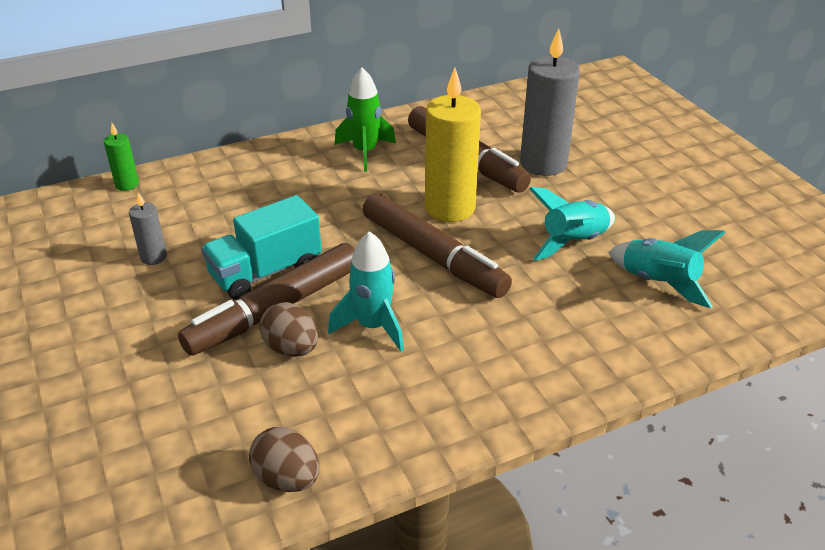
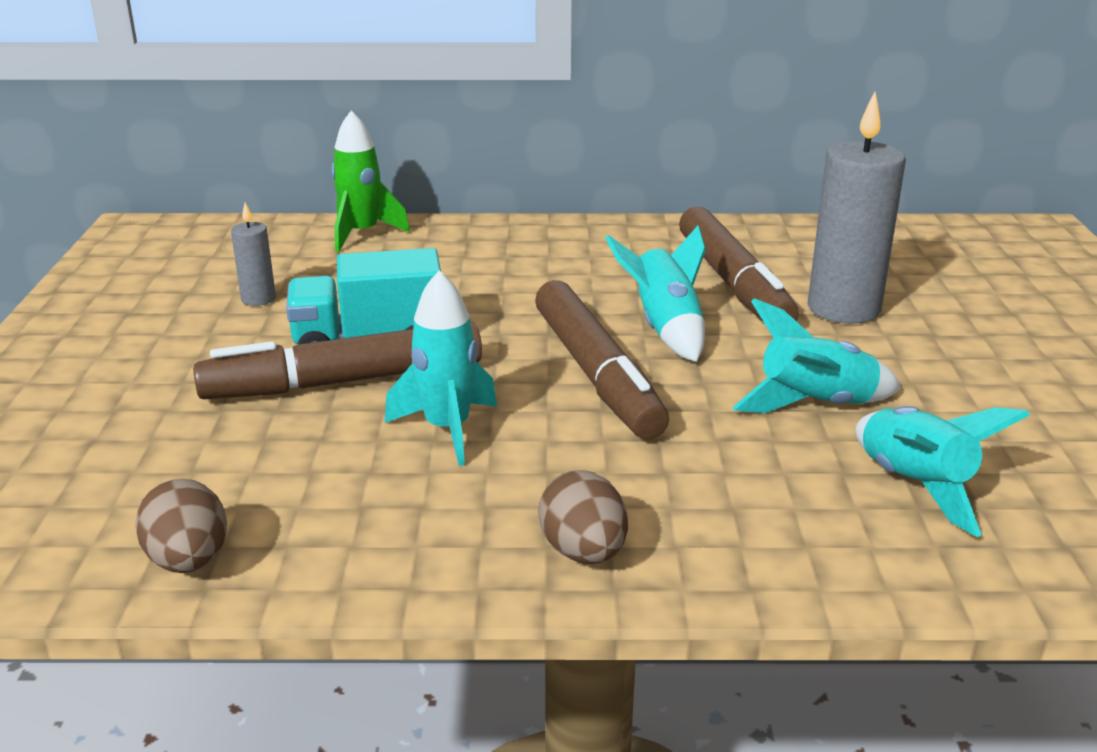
camera: 25 degrees right, 10 degrees down
green candle [104,123,139,191] -> none
brown egg [259,302,318,357] -> brown egg moved to [538,470,628,564]
green rocket [335,68,396,172] -> green rocket moved to [331,110,410,252]
yellow candle [425,68,481,222] -> turquoise rocket [605,226,706,362]

